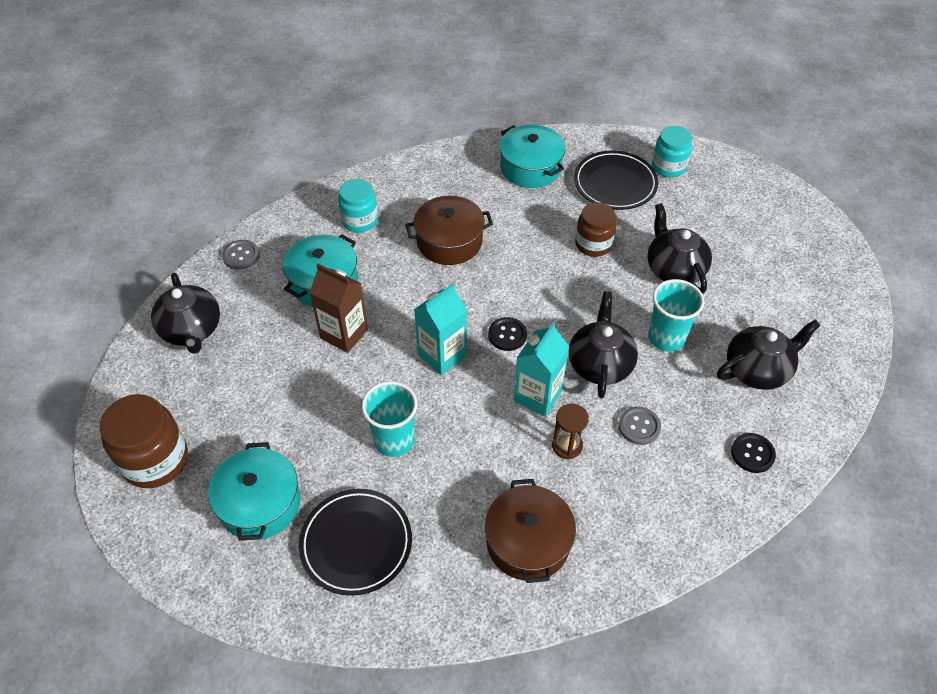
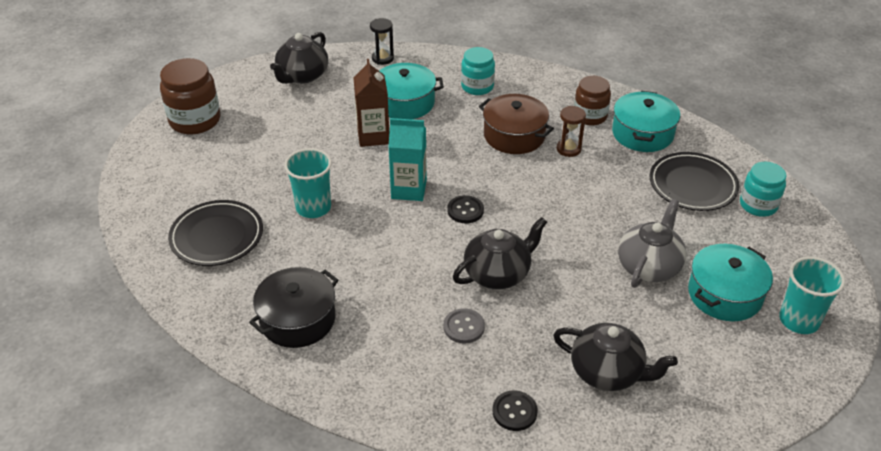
camera: 50 degrees right, 10 degrees down
turquoise pot [208,442,300,541] -> turquoise pot moved to [688,244,773,321]
grey button [222,240,259,270] -> black hourglass [370,18,394,65]
brown pot [485,479,576,583] -> black pot [249,267,339,348]
turquoise carton [514,322,570,417] -> none
brown hourglass [552,403,589,459] -> brown hourglass moved to [557,106,586,157]
brown jar [575,202,617,257] -> brown jar moved to [574,76,611,126]
black teapot [647,203,712,294] -> grey teapot [618,199,686,288]
turquoise cup [648,279,704,352] -> turquoise cup moved to [779,257,845,334]

